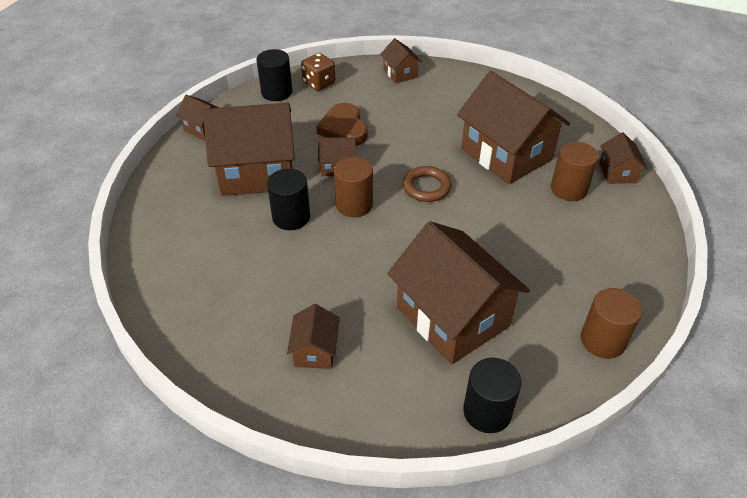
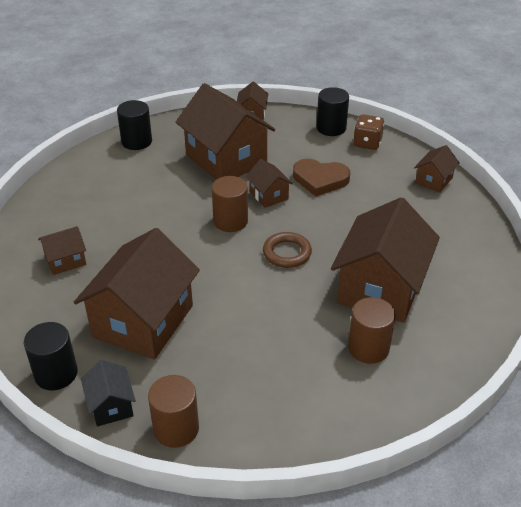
camera: 60 degrees right, 5 degrees down
black cylinder [267,169,310,230] -> black cylinder moved to [117,100,152,150]
brown heart [316,103,368,146] -> brown heart turned 120 degrees counterclockwise [293,159,350,196]
brown house [599,132,647,184] -> none
none -> black house [81,360,136,427]

